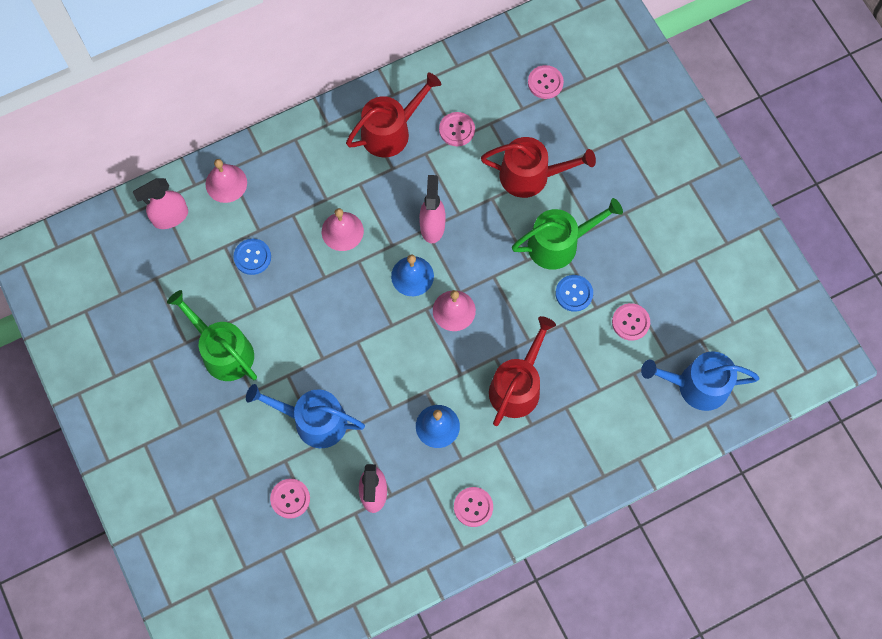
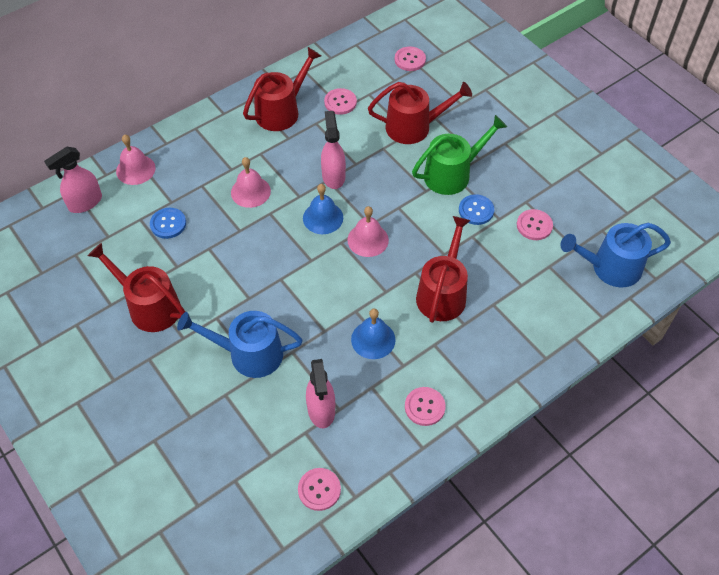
camera: 10 degrees left, 15 degrees down
green watering can [167,290,257,381] -> red watering can [88,243,186,332]
pink button [270,479,310,519] -> pink button moved to [298,468,341,511]

